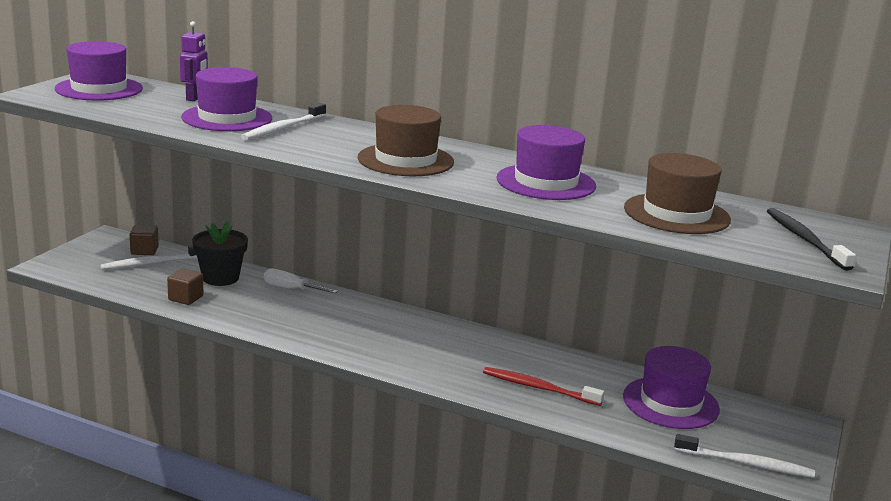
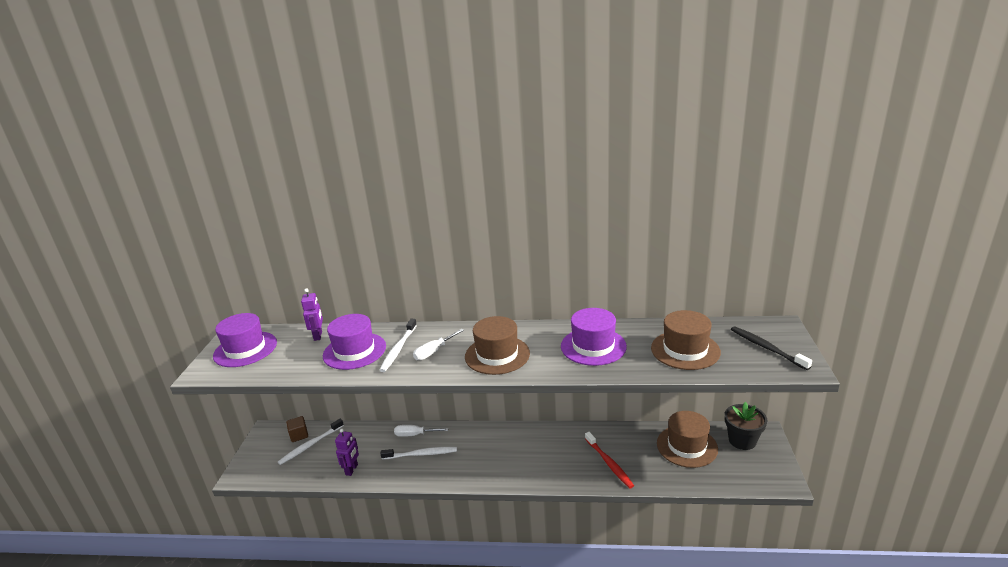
camera: 15 degrees left, 5 degrees up
brown cube [167,268,204,305] -> purple robot [335,429,359,476]
black flower pot [192,221,248,286] -> black flower pot moved to [725,402,767,450]
red toothbrush [483,367,604,406] -> red toothbrush turned 120 degrees counterclockwise [585,432,634,489]
purple hat [623,346,720,429] -> brown hat [657,411,718,468]
white toothbrush [674,434,815,478] -> white toothbrush moved to [380,447,457,460]
none -> white screwdriver [413,329,464,361]

